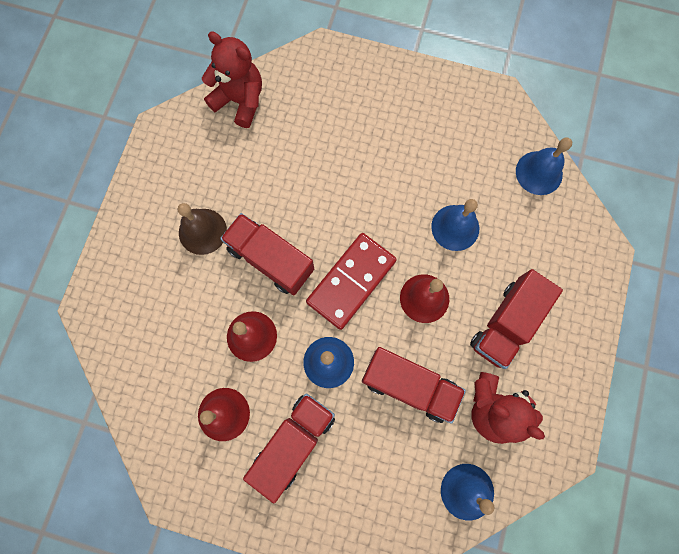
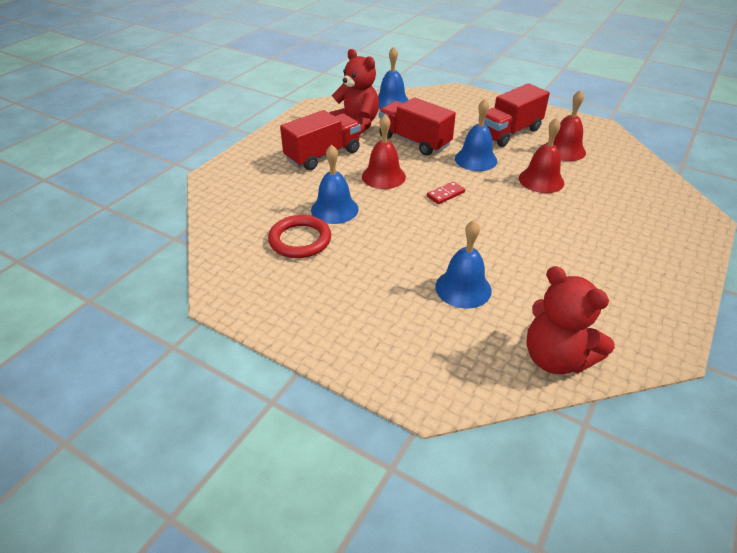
camera: 165 degrees left, 35 degrees down
brown bell [178,203,227,255] -> none
red truck [220,213,314,295] -> none
red domino [306,233,397,330] -> red domino [427,181,465,204], size x0.43
blue bell [516,137,572,195] -> blue bell moved to [435,220,492,309]
none -> red ring [268,215,331,258]

